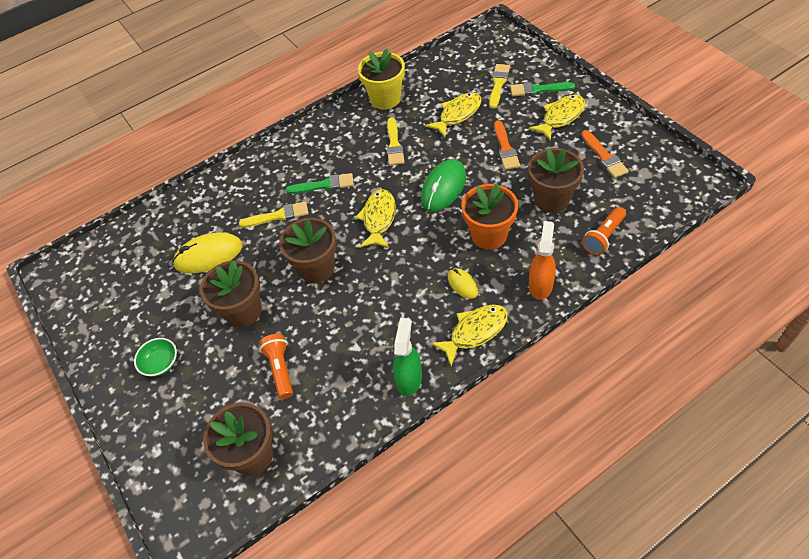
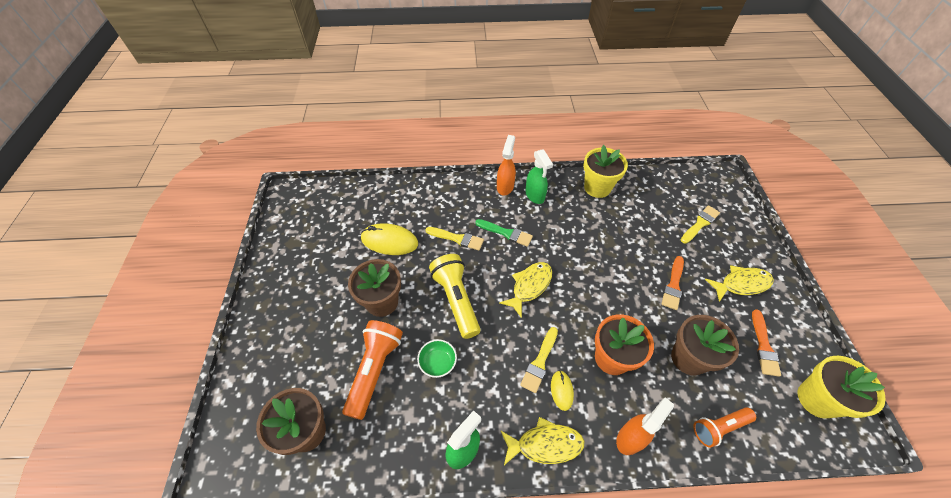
camera: 25 degrees right, 0 degrees up
green bowl [134,338,177,377] -> green bowl moved to [417,339,457,378]
orange flashlight [259,334,293,399] -> orange flashlight [342,320,403,420], size x1.58
brown flower pot [279,218,336,283] -> yellow flashlight [429,254,480,339]
yellow brush [387,117,405,166] -> yellow brush moved to [520,327,558,393]
green mouse [421,159,466,212] -> none
yellow fish [425,93,482,137] -> none
green brush [510,82,575,96] -> none
none -> orange spray bottle [497,135,516,196]
none -> green spray bottle [525,149,553,204]
none -> yellow flower pot [798,356,886,419]

